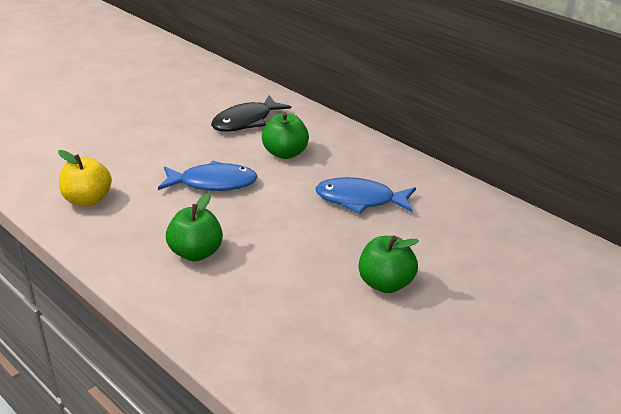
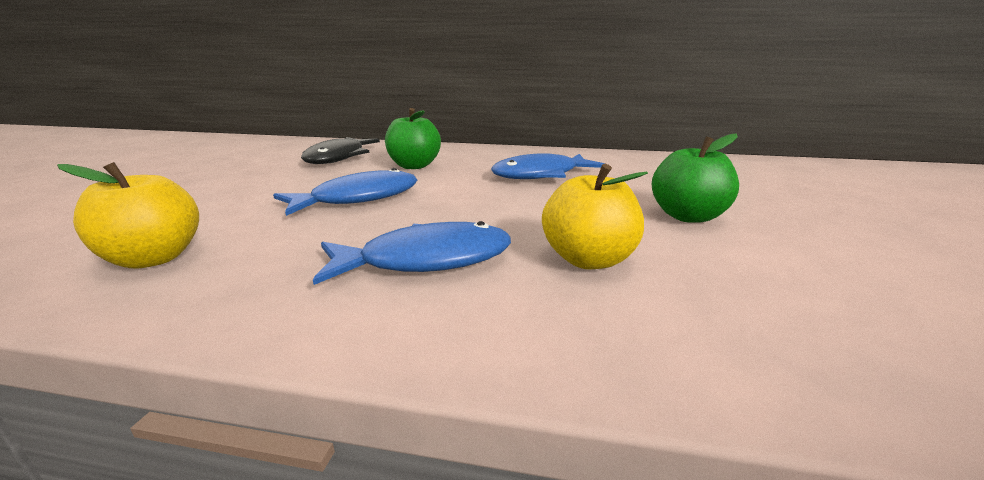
camera: 35 degrees left, 10 degrees down
green apple [166,193,223,262] -> blue fish [313,221,511,285]
none -> yellow apple [542,164,648,269]

